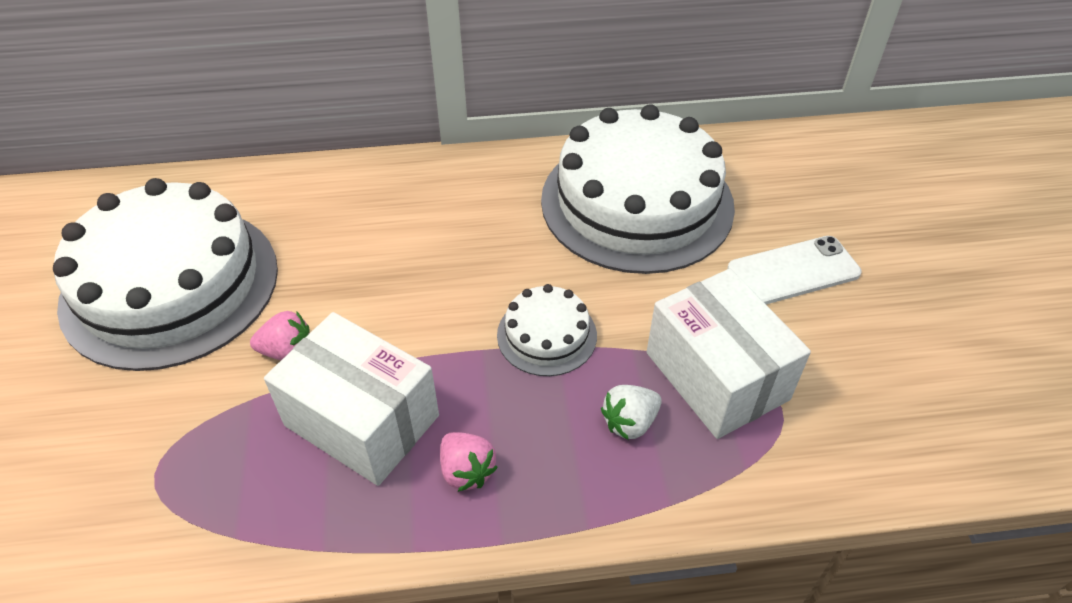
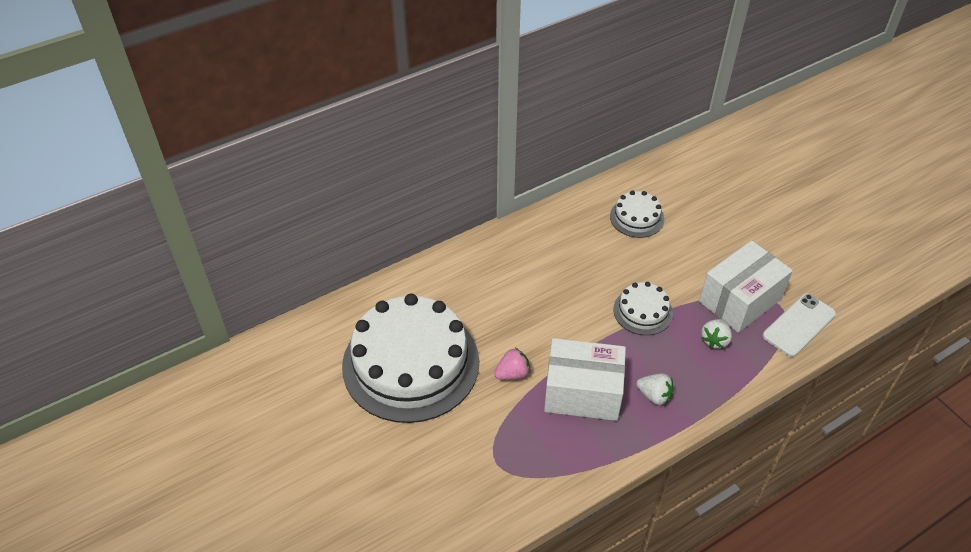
camera: 25 degrees left, 0 degrees up
pink strawberry [440,432,498,492] -> white strawberry [636,373,674,405]
white cake [541,104,735,274] -> white cake [610,190,664,238], size x0.45
white box [647,269,811,439] -> white box turned 75 degrees counterclockwise [699,241,793,333]
white phone [727,236,861,304] -> white phone moved to [763,293,836,357]

